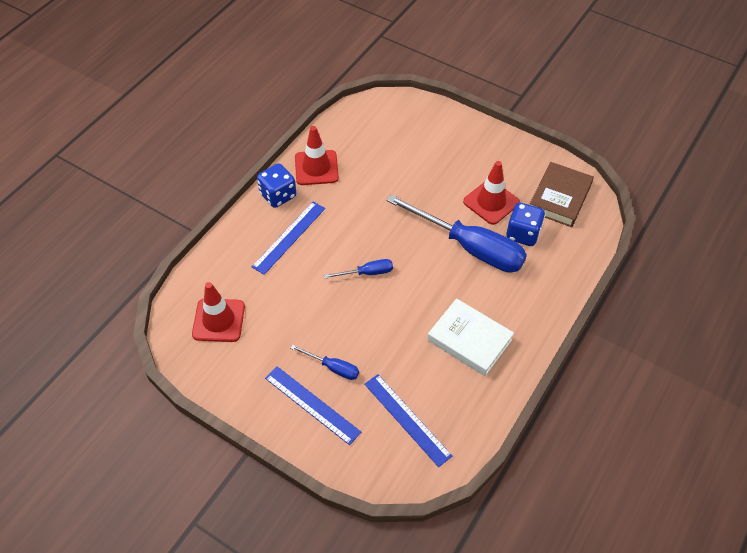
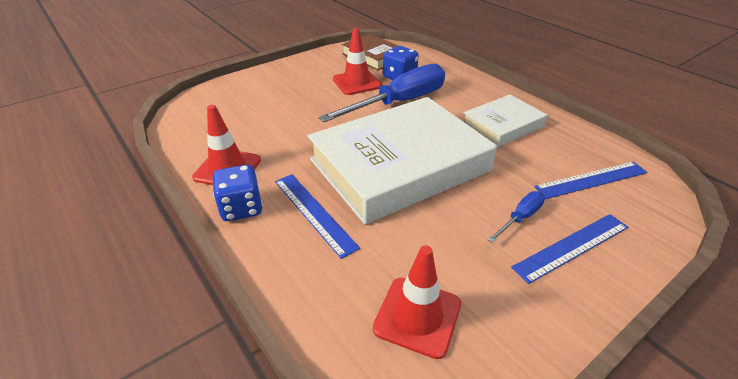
camera: 70 degrees left, 15 degrees down
blue screwdriver [324,259,393,279] -> white book [308,97,497,224]

